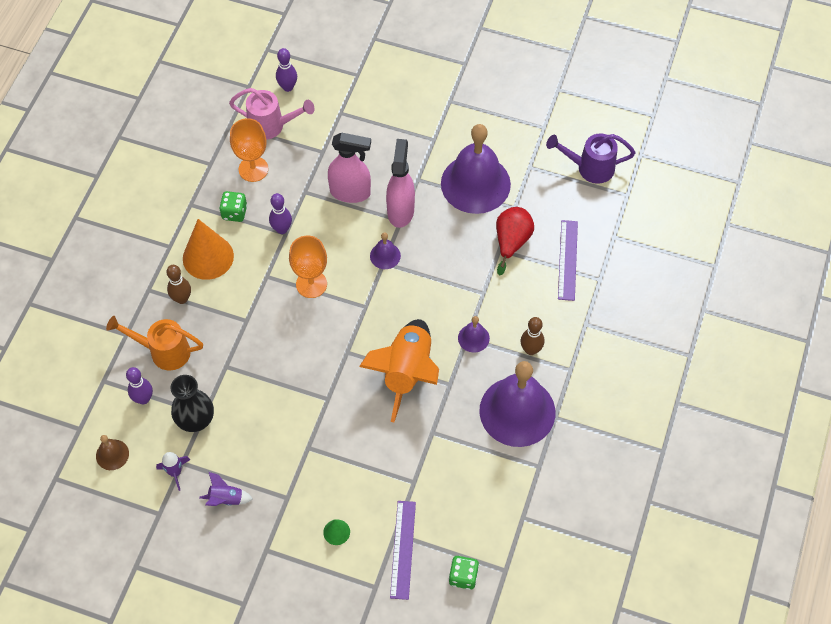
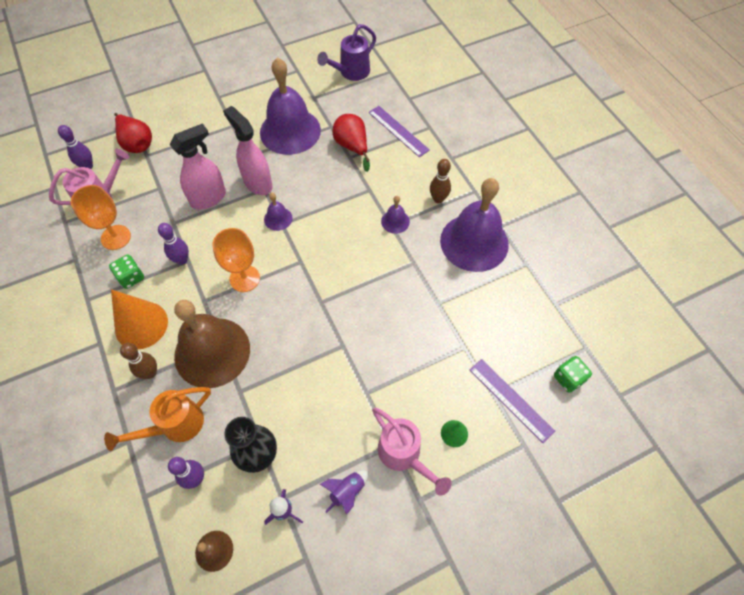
camera: 45 degrees left, 0 degrees up
orange rocket [359,319,439,422] -> none
none -> red pear [114,113,152,153]
none -> brown bell [174,300,250,388]
none -> pink watering can [372,408,452,496]

